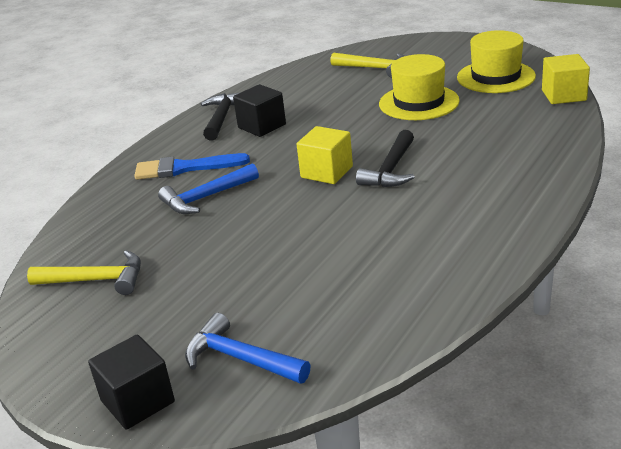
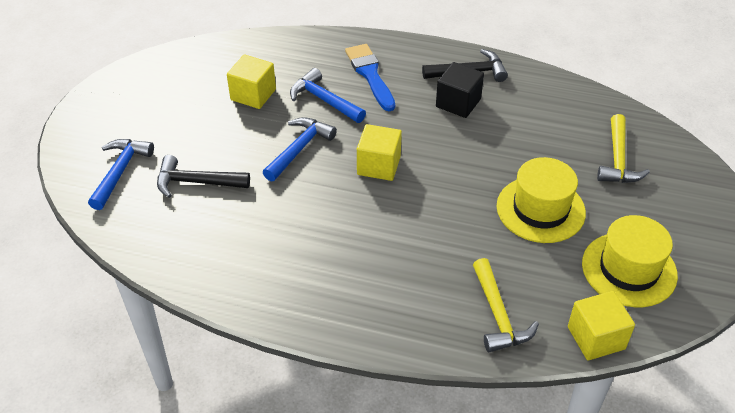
camera: 70 degrees right, 15 degrees up
yellow hammer [27,250,141,295] -> yellow hammer moved to [473,258,539,352]
black cube [88,335,175,430] -> none
black hammer [356,130,415,187] -> black hammer moved to [157,155,250,198]
none -> yellow cube [227,54,276,109]
none -> blue hammer [263,117,337,182]

